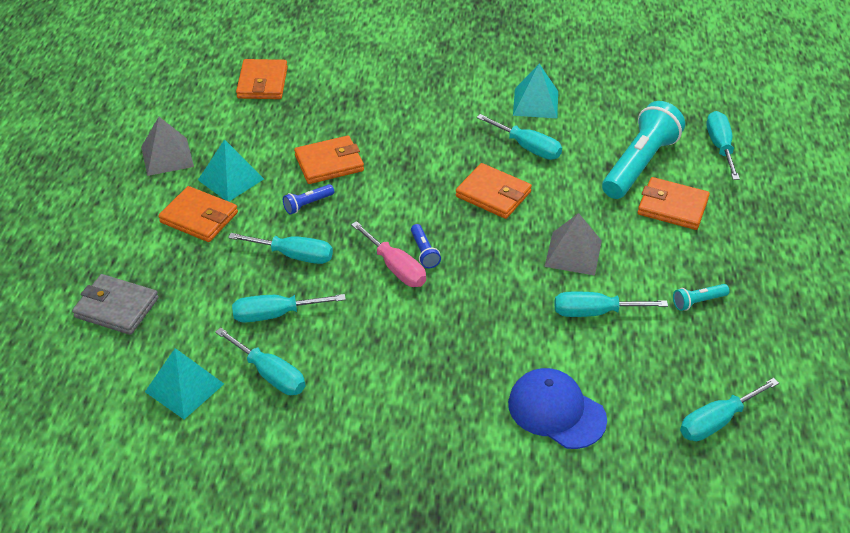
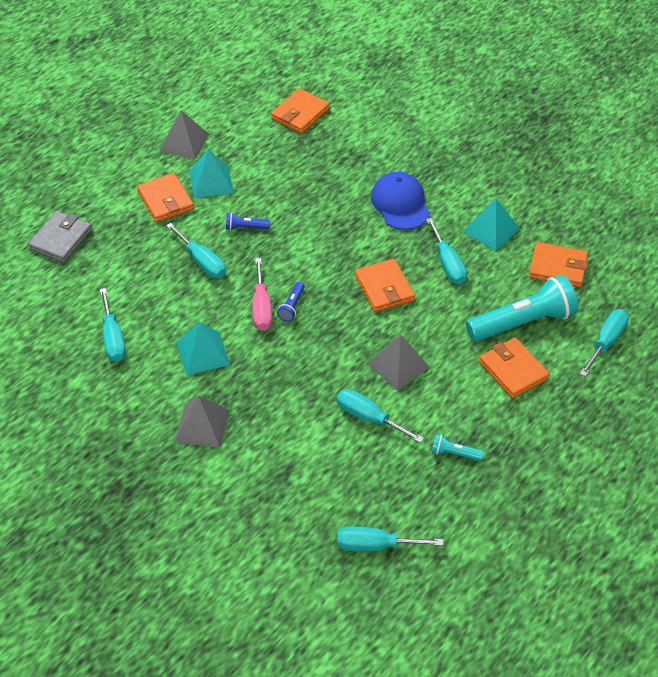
camera: 35 degrees right, 5 degrees up
grey wallet [72,274,159,335] -> grey wallet turned 60 degrees clockwise [28,211,92,263]
turquoise pyramid [145,348,224,419] -> turquoise pyramid moved to [176,322,230,375]
turquoise screwdriver [232,294,346,323] -> none
orange wallet [294,135,364,184] -> orange wallet moved to [529,242,588,287]
blue cap [508,368,607,449] -> blue cap moved to [371,172,430,230]
none -> grey pyramid [175,396,230,448]

